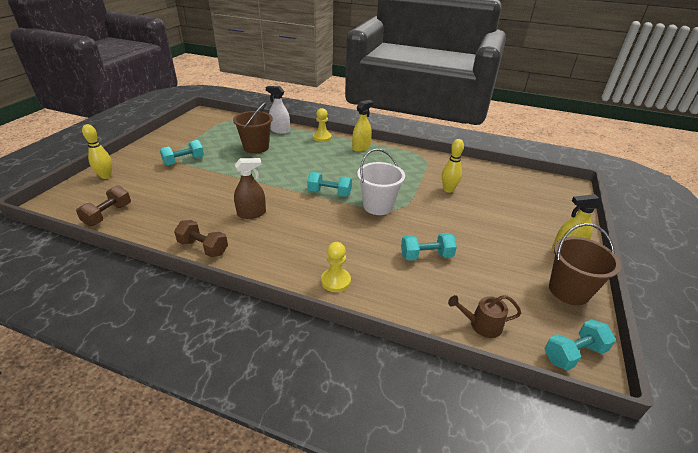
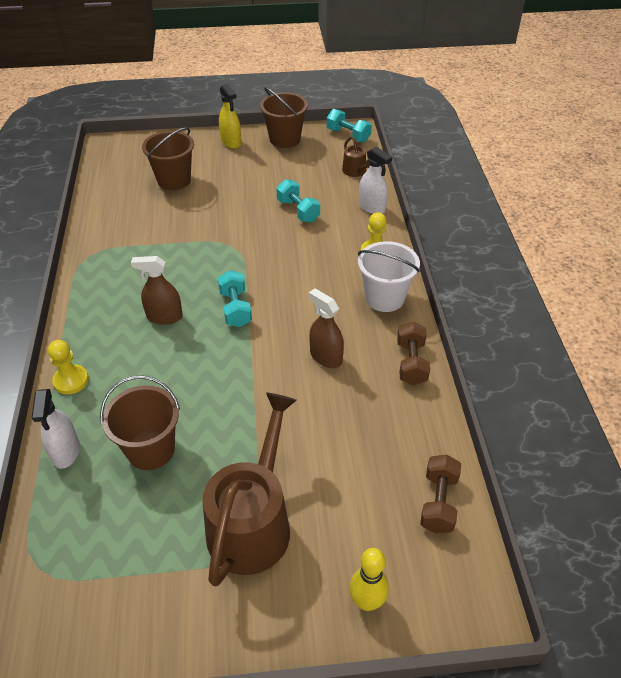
camera: 115 degrees left, 10 degrees up
brown dumbbell [76,185,131,226] -> brown dumbbell turned 75 degrees counterclockwise [420,455,461,533]
turquoise dumbbell [160,140,204,166] -> brown watering can [202,393,297,587]
yellow spray bottle [352,100,373,152] -> none
white bucket [357,149,405,215] -> white bucket moved to [358,241,420,312]
yellow bowling pin [442,139,464,193] -> none
none -> brown spray bottle [131,256,183,325]
none -> brown bucket [142,127,194,190]
none -> white spray bottle [359,146,392,214]

